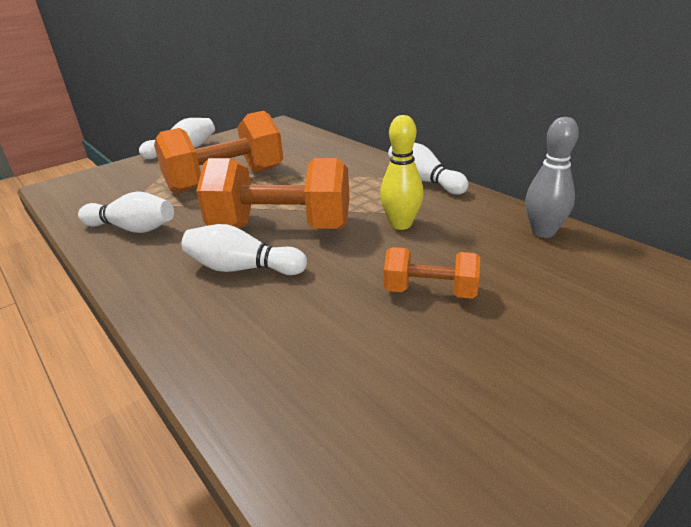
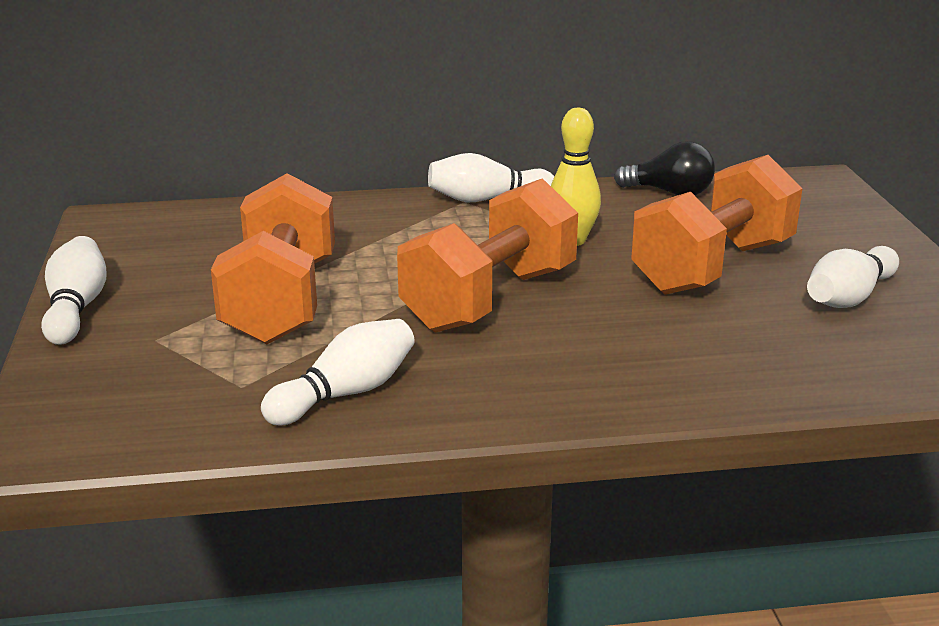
camera: 60 degrees left, 5 degrees down
white bowling pin [181,224,307,275] -> white bowling pin moved to [807,246,899,308]
orange dumbbell [384,247,480,299] -> orange dumbbell [631,155,803,295], size x1.90
grey bowling pin [525,117,579,238] -> black light bulb [614,141,715,195]

